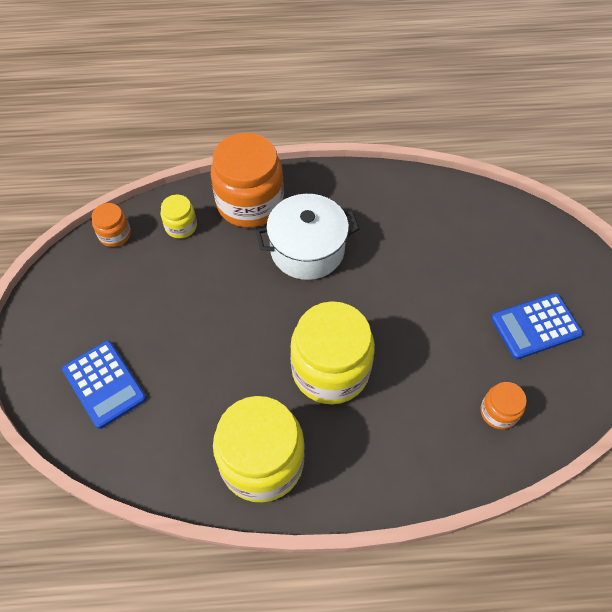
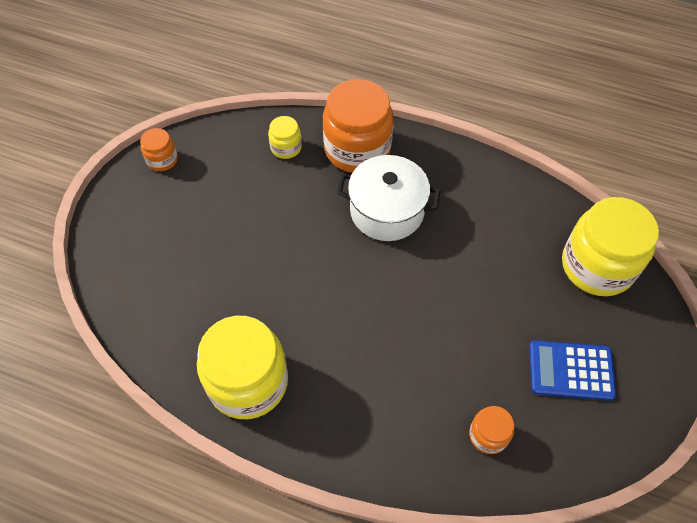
camera: 25 degrees right, 0 degrees up
blue calculator [62,341,147,429] -> none
orange jar [92,203,131,247] -> orange jar moved to [140,128,178,171]
yellow jar [290,301,375,404] -> yellow jar moved to [562,197,659,296]

